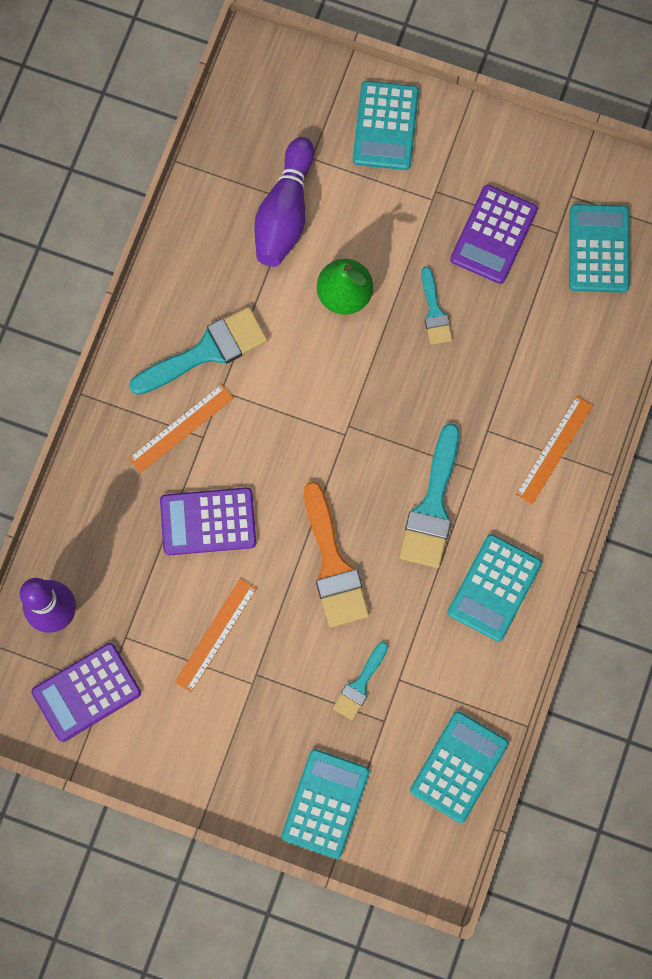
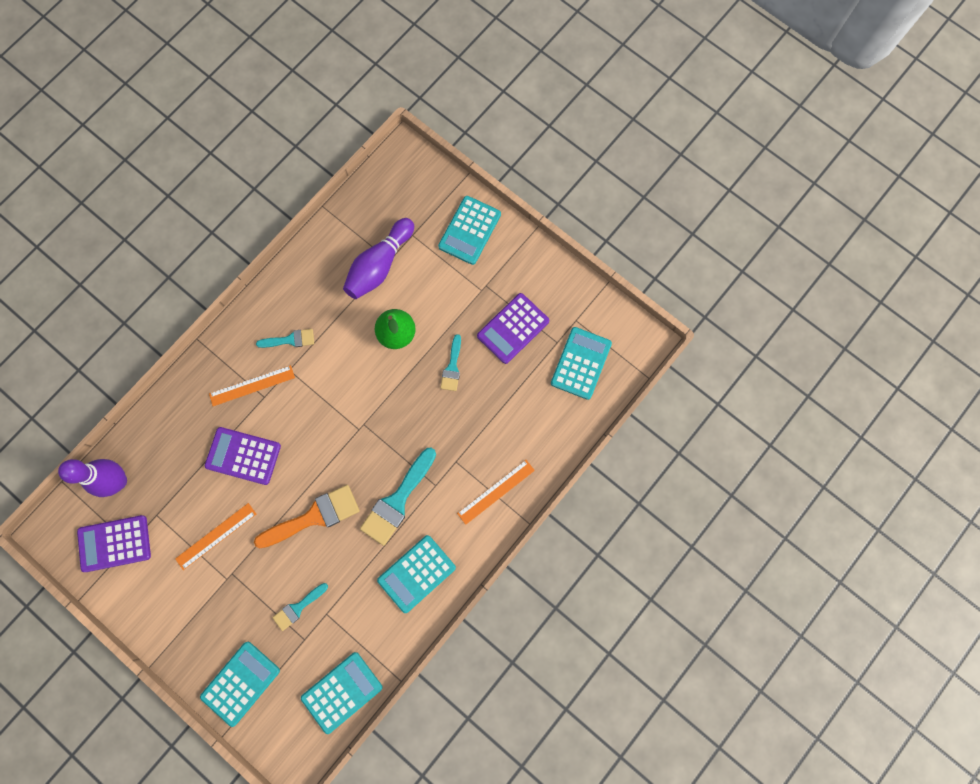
camera: 20 degrees right, 0 degrees up
turquoise brush [129,307,268,395] -> turquoise brush [256,329,314,348], size x0.56
orange brush [304,481,369,628] -> orange brush turned 120 degrees counterclockwise [254,485,360,548]

